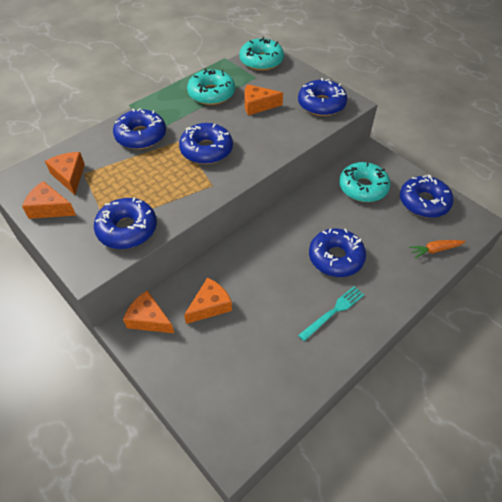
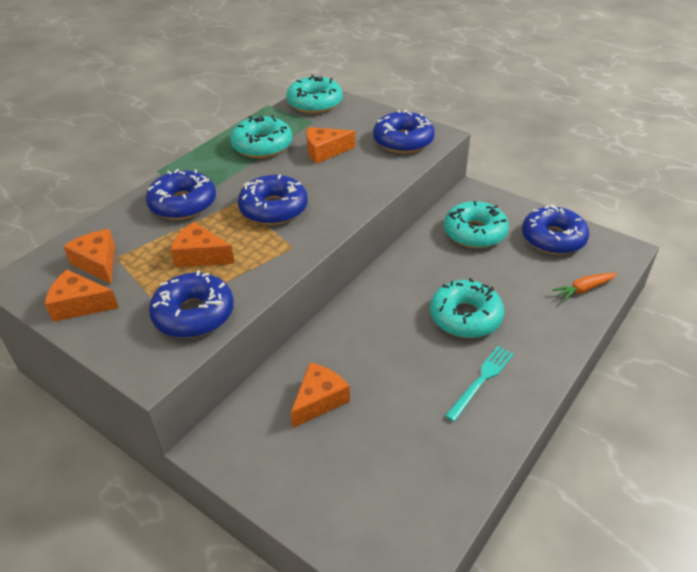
camera: 10 degrees left, 10 degrees down
orange cheese [123,290,174,333] -> orange cheese moved to [171,222,235,267]
blue donut [309,228,366,277] -> turquoise donut [430,278,504,338]

